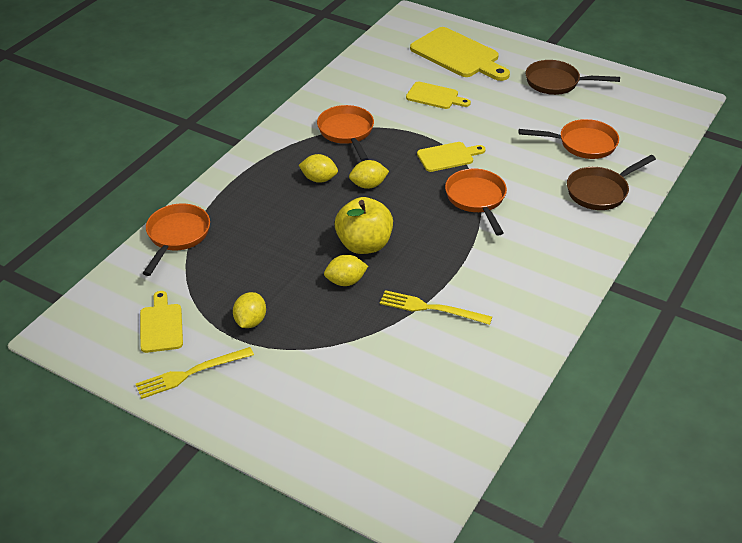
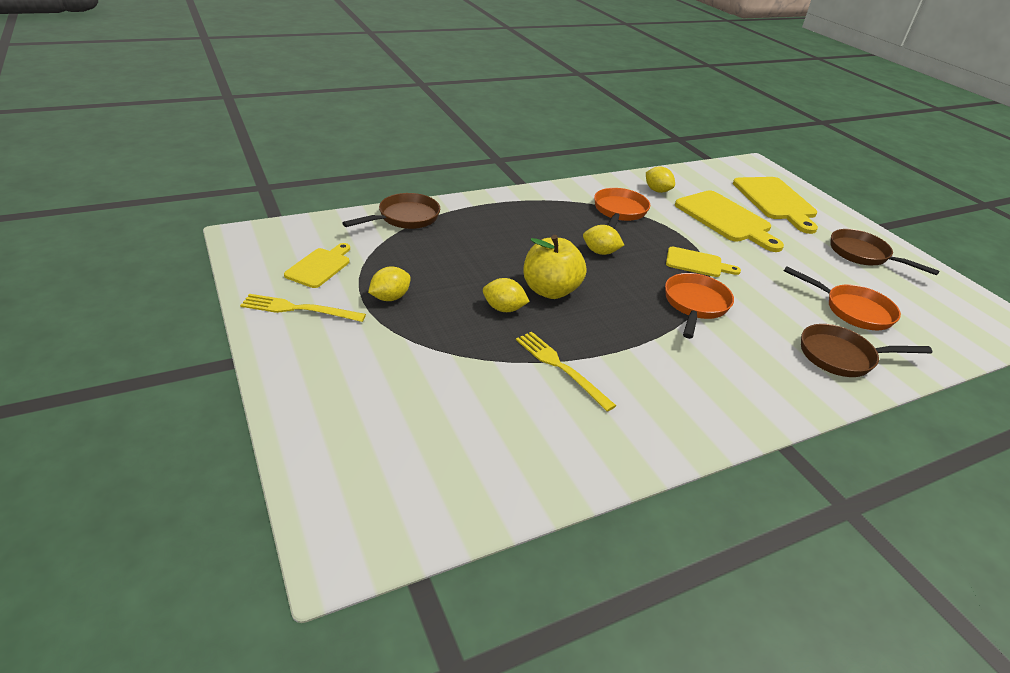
camera: 30 degrees right, 5 degrees down
orange pan [143,204,210,276] -> brown pan [342,193,440,229]
yellow lemon [299,154,338,183] -> yellow lemon moved to [646,166,675,193]
yellow cutting board [406,81,471,109] -> yellow cutting board [675,190,784,252], size x1.77

